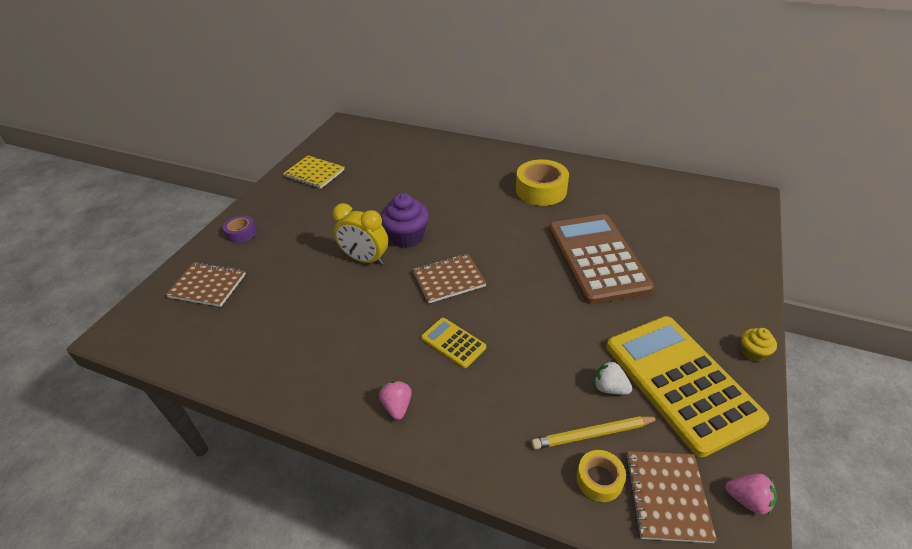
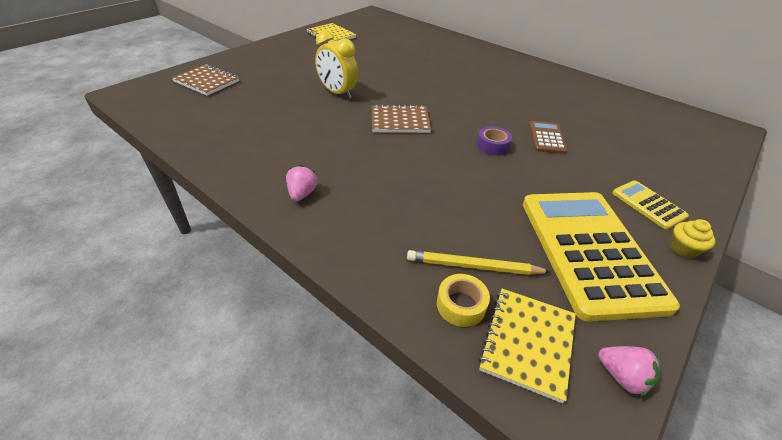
camera: 15 degrees right, 0 degrees up
purple tape [223,215,257,243] -> purple tape moved to [477,126,512,156]
purple cupcake [380,193,429,248] -> none
yellow calculator [421,318,486,368] -> yellow calculator moved to [612,180,689,229]
yellow tape [516,159,569,206] -> none
brown calculator [549,214,654,304] -> brown calculator [529,121,567,154], size x0.45
white strawberry [594,360,632,395] -> none
brown notebook [625,451,717,543] -> yellow notebook [478,289,576,403]

